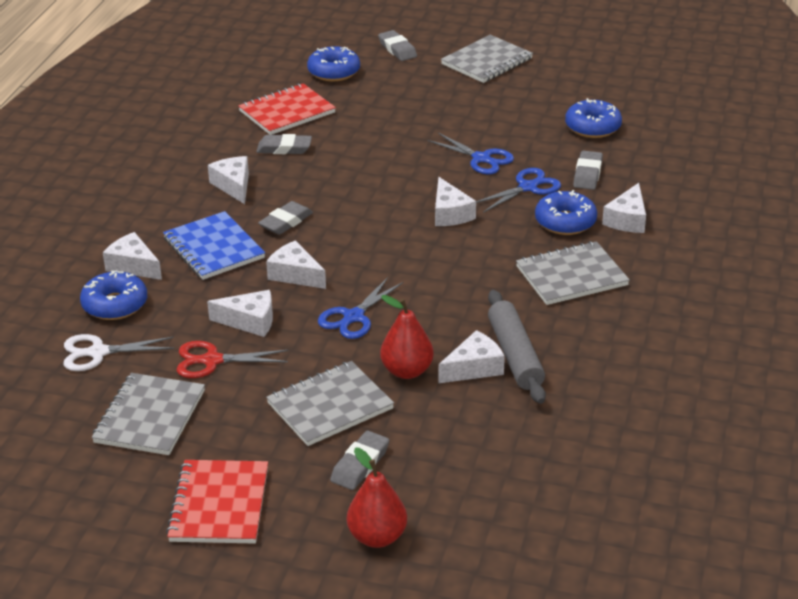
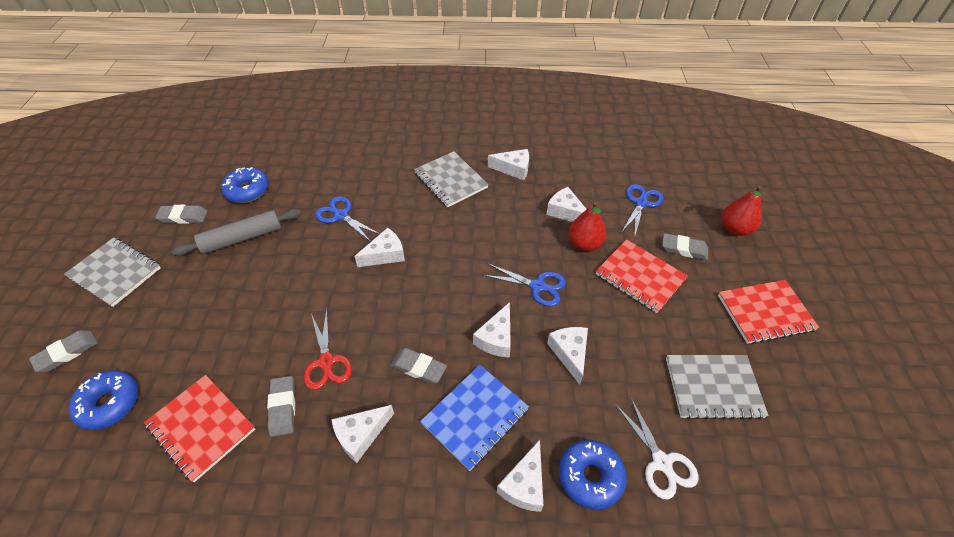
camera: 105 degrees left, 15 degrees up
red scissors [177,341,288,378] -> red scissors moved to [304,309,352,390]
grey notebook [266,361,394,446] -> red notebook [596,239,688,313]
blue scissors [427,133,514,174] -> blue scissors moved to [621,184,663,235]
grey rolling pin [488,290,546,404] -> grey rolling pin moved to [172,209,301,256]
blue donut [535,190,597,235] -> none
grey eraser [573,151,603,190] -> grey eraser moved to [155,205,208,224]
white cheese [602,183,646,233] -> white cheese moved to [488,149,529,180]

